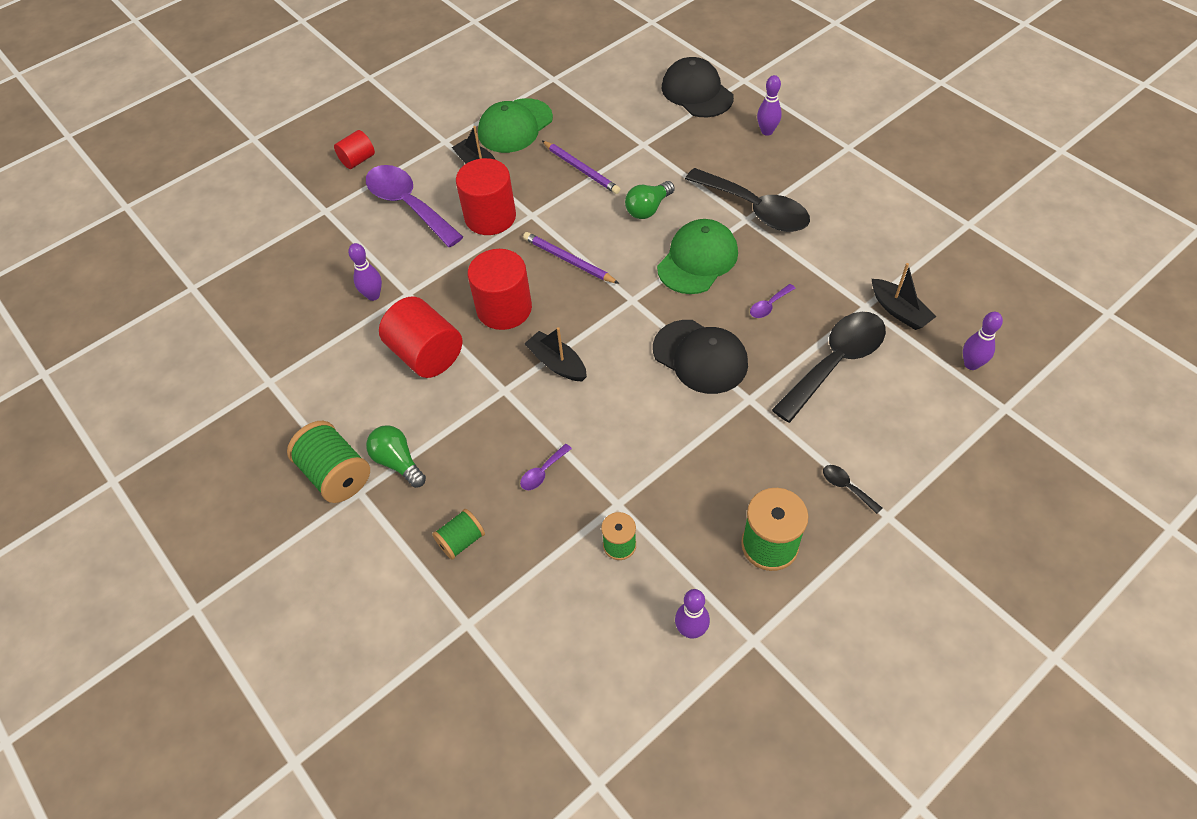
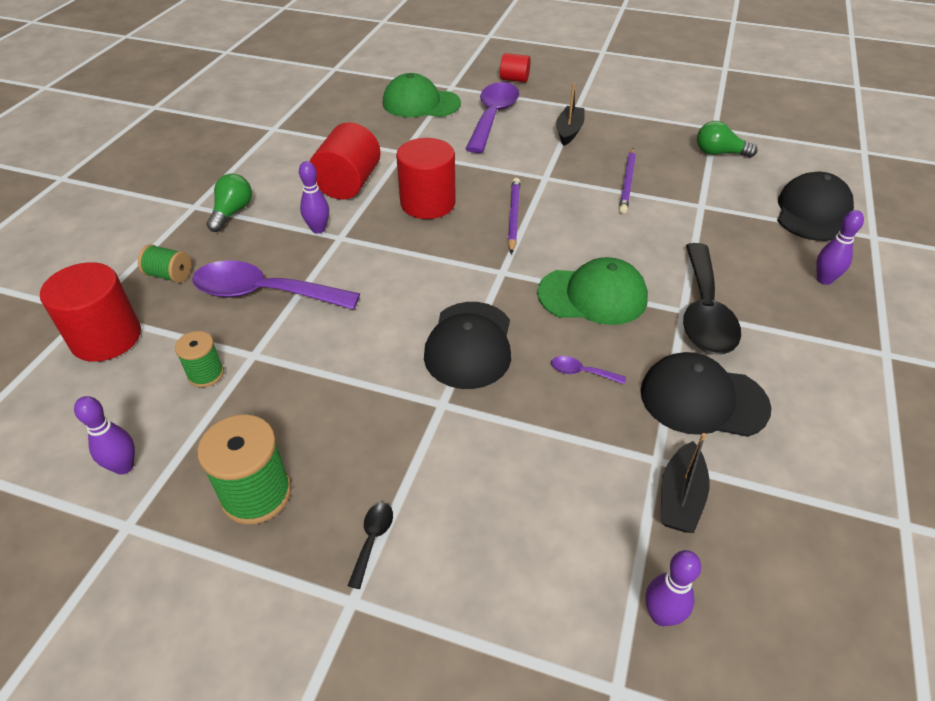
camera: 55 degrees right, 10 degrees down
green spool [287,421,370,503] -> none
purple bowling pin [348,243,382,301] -> purple bowling pin moved to [299,161,329,234]
red cylinder [456,158,516,235] -> red cylinder moved to [40,262,141,362]
green cap [478,98,553,153] -> green cap moved to [382,73,461,117]
purple spoon [520,444,572,490] -> purple spoon [192,260,360,310], size x2.50
black boat [524,327,587,381] -> none
green light bulb [625,181,675,219] -> green light bulb moved to [697,121,758,158]
black spoon [772,312,886,423] -> none
none -> black cap [640,352,771,437]

